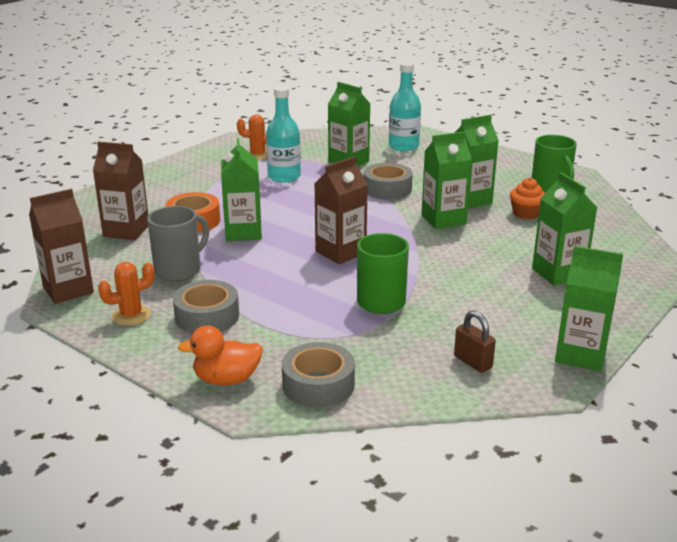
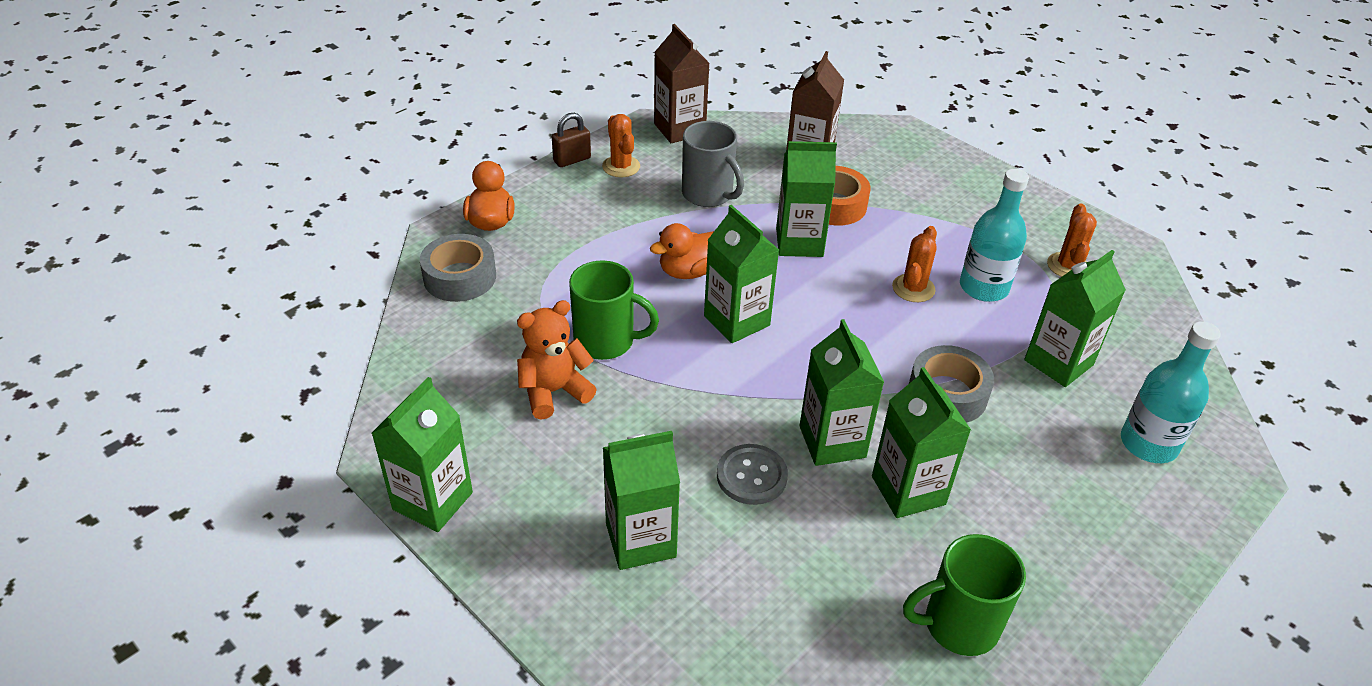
camera: 95 degrees right, 15 degrees up
grey tape [173,280,239,333] -> none
brown carton [314,156,368,264] -> green carton [704,205,779,343]
brown padlock [454,310,496,373] -> brown padlock moved to [552,113,591,167]
orange cupcake [510,178,545,219] -> none
none -> orange teddy bear [517,300,597,420]
none -> orange duck [650,223,714,279]
none -> grey button [717,444,788,505]
none -> orange cactus [892,226,937,302]

